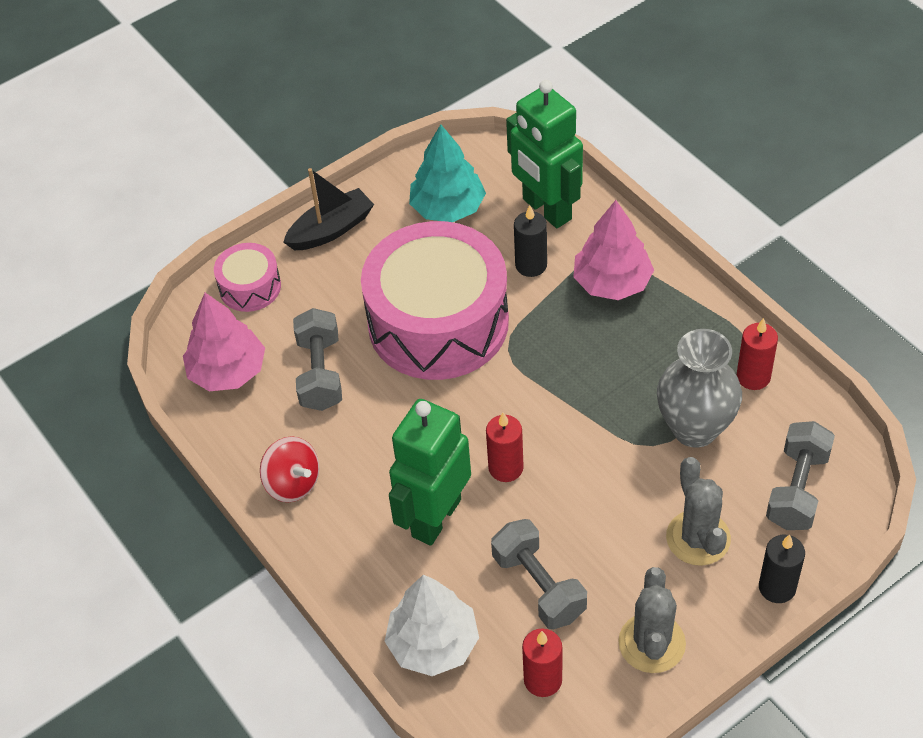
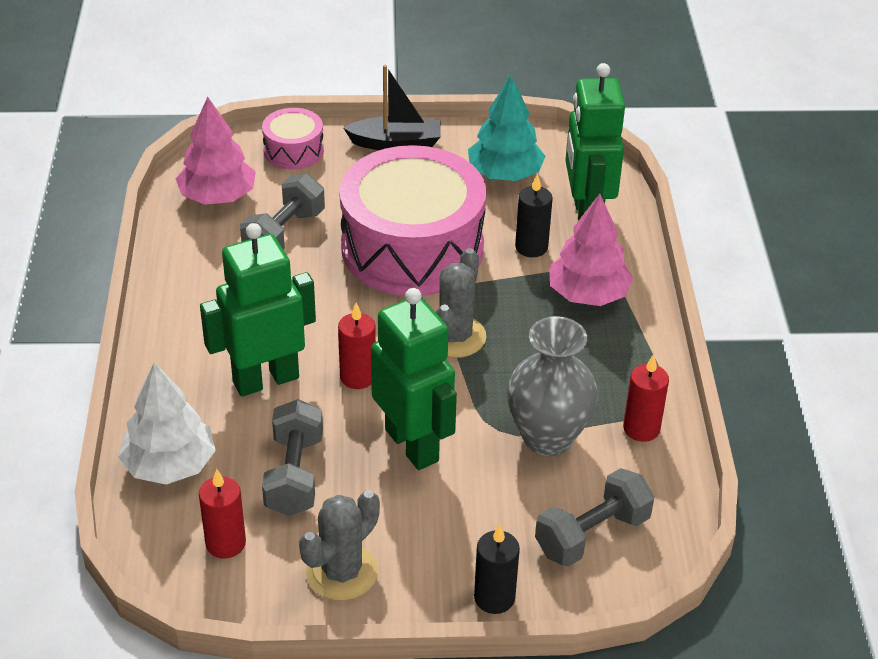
camera: 30 degrees right, 10 degrees down
red spinning top [260,436,319,502] -> none
grey cactus [666,457,731,566] -> grey cactus moved to [435,248,486,358]
none -> green robot [371,288,457,470]

